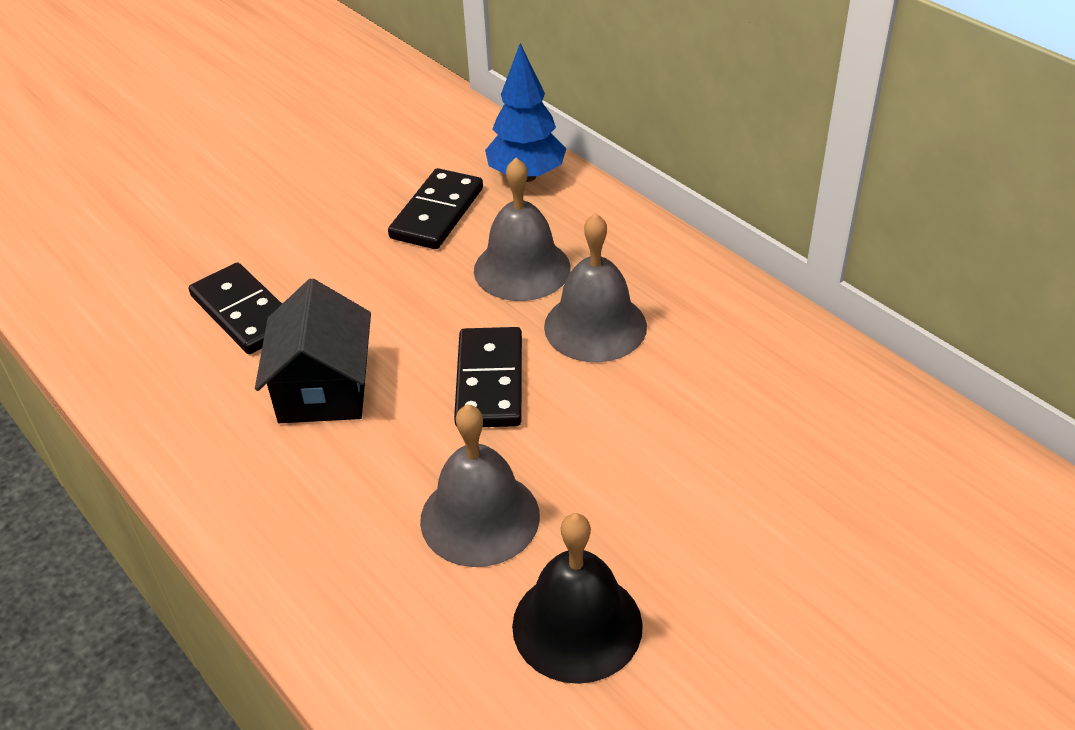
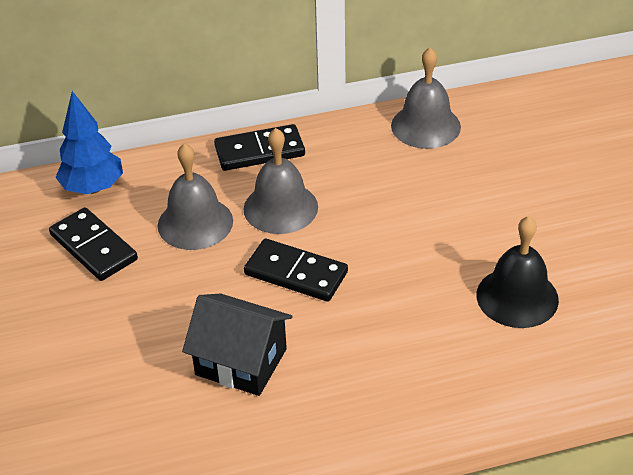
camera: 65 degrees left, 0 degrees up
black domino [189,262,282,354] -> black domino moved to [214,124,305,171]
grey bell [420,404,540,567] -> grey bell moved to [391,47,461,149]

